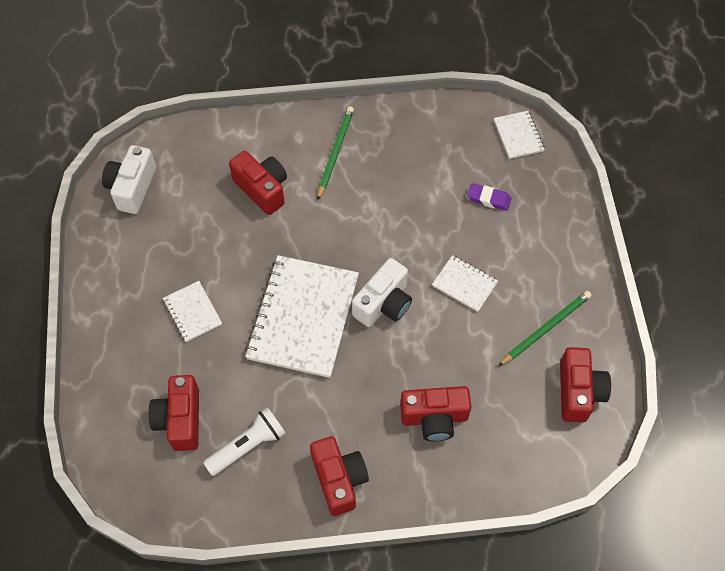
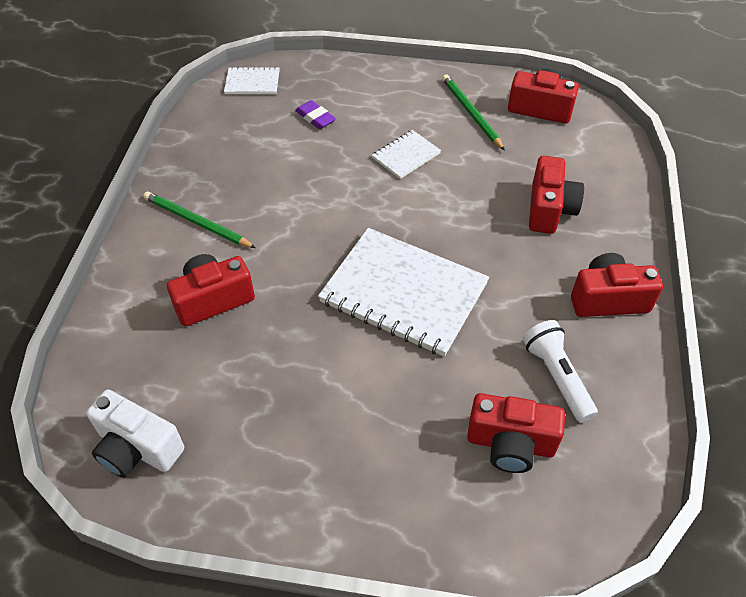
camera: 75 degrees left, 10 degrees down
white notebook [163,281,222,342] -> none
white camera [352,258,412,327] -> none
purple eraser [467,183,512,211] -> purple eraser turned 75 degrees counterclockwise [295,100,336,129]

